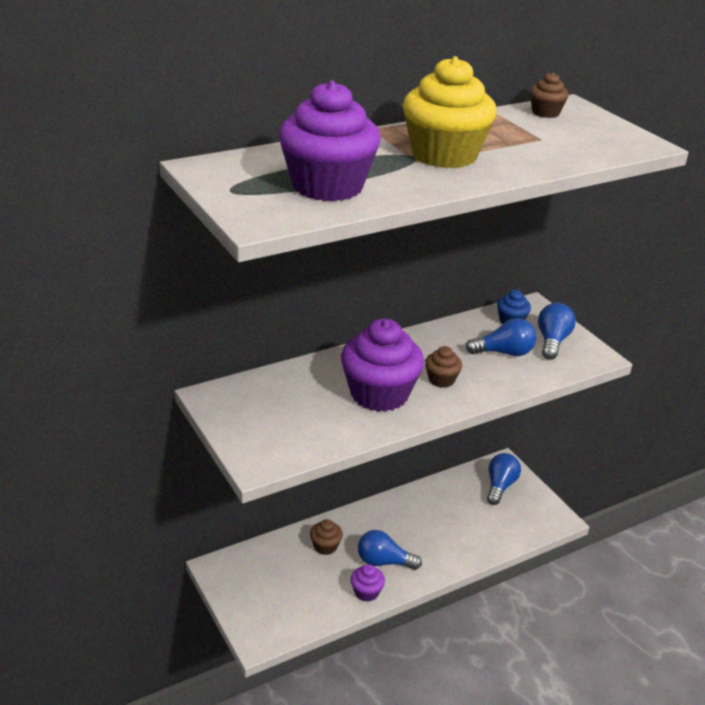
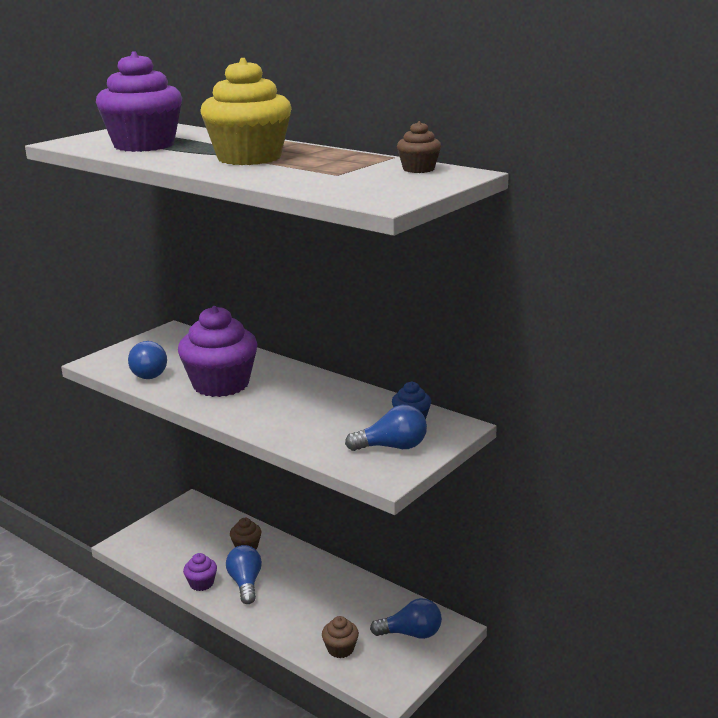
camera: 70 degrees right, 10 degrees down
brown cupcake [425,346,462,388] -> brown cupcake moved to [322,616,359,658]
blue light bulb [466,318,537,356] -> blue light bulb moved to [128,341,167,379]

